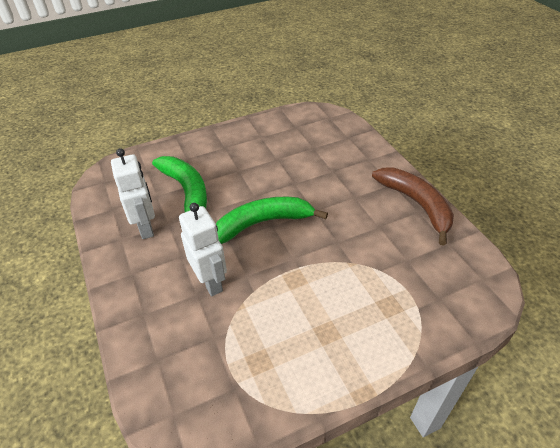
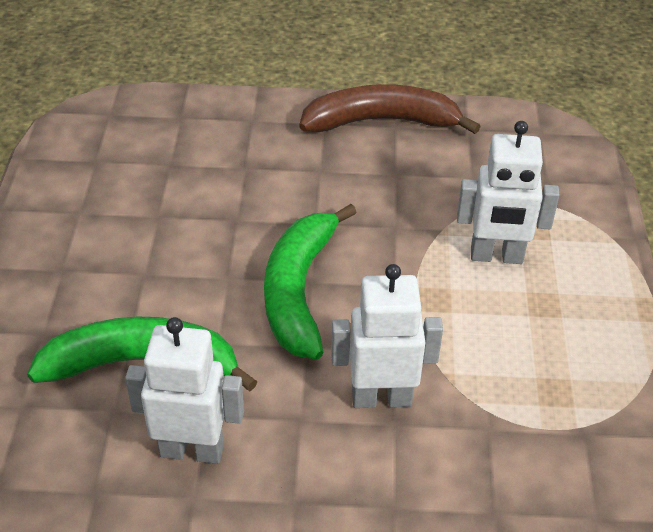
camera: 65 degrees left, 0 degrees up
none -> white robot [457,121,560,264]

